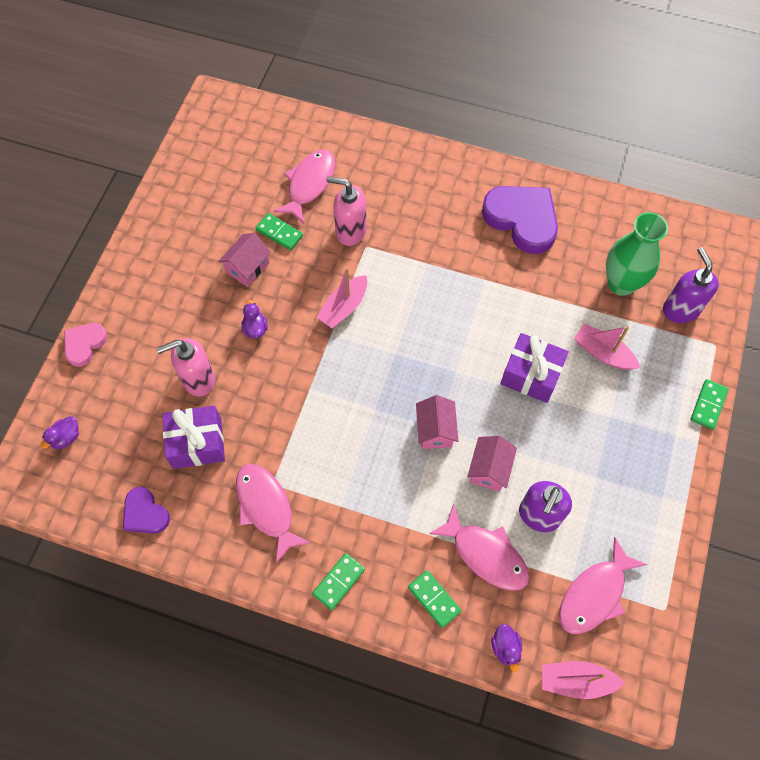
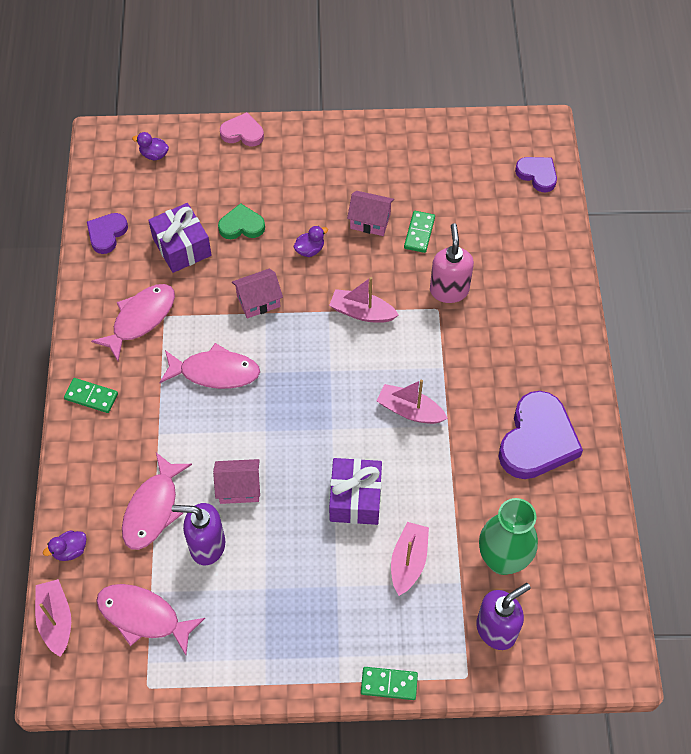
camera: 70 degrees right, 5 degrees down
pink soap dispenser [156,338,215,396] -> green heart [218,203,265,239]
pink fish [273,149,335,224] -> pink fish moved to [159,343,260,389]
green domino [408,570,461,628] -> none
pink house [416,395,458,449] -> pink house moved to [232,269,283,318]
none -> pink boat [376,380,448,424]
none -> purple heart [515,157,557,192]

